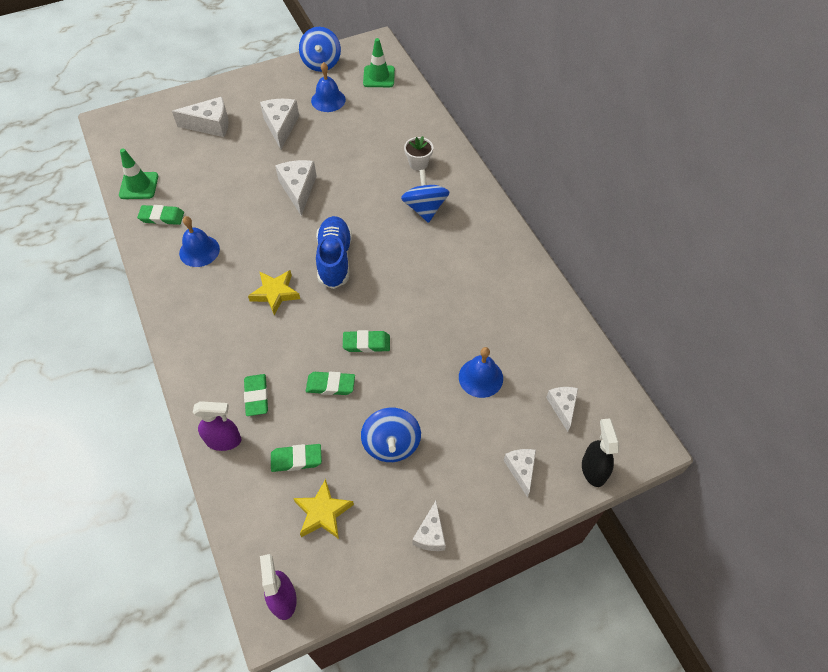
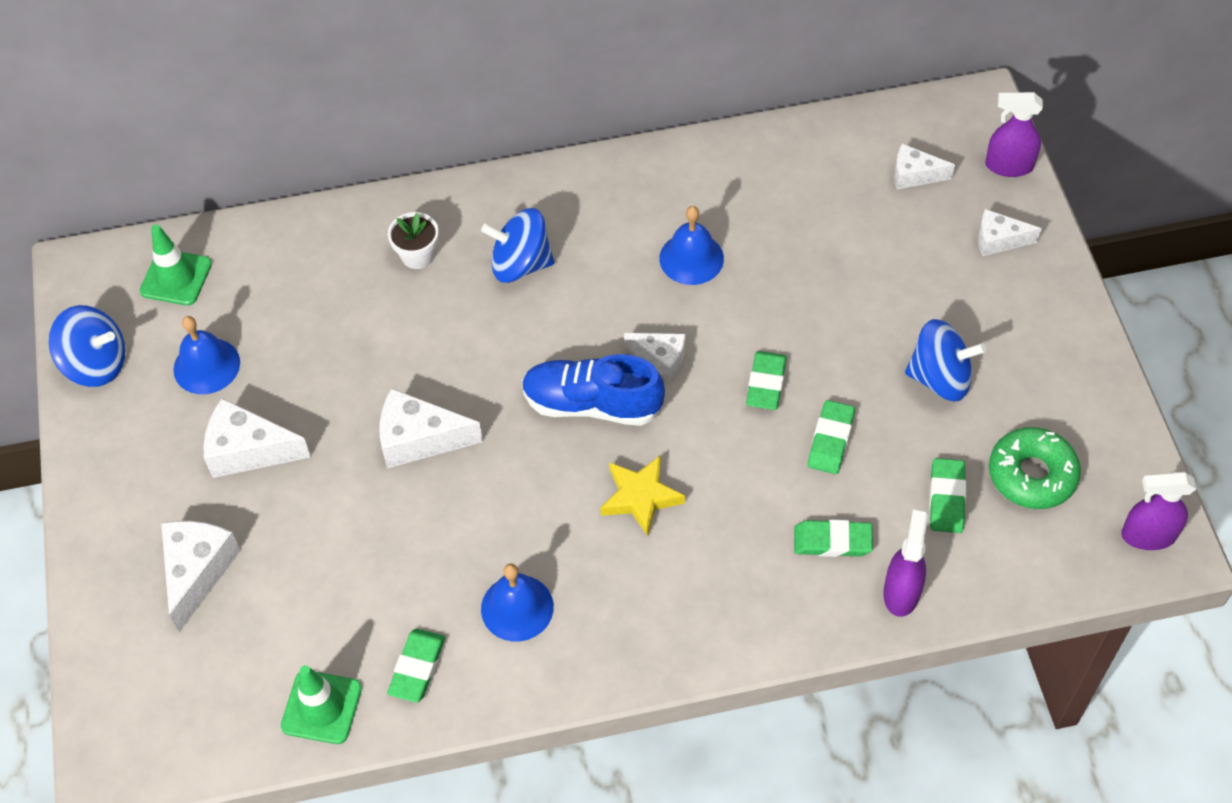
camera: 75 degrees left, 0 degrees up
yellow star [293,479,354,539] -> green donut [989,427,1081,509]
white cheese [412,501,446,551] -> white cheese moved to [624,333,685,381]
blue bell [459,347,503,398] -> blue bell moved to [659,206,724,285]
black spray bottle [582,418,619,487] -> purple spray bottle [985,92,1043,177]

